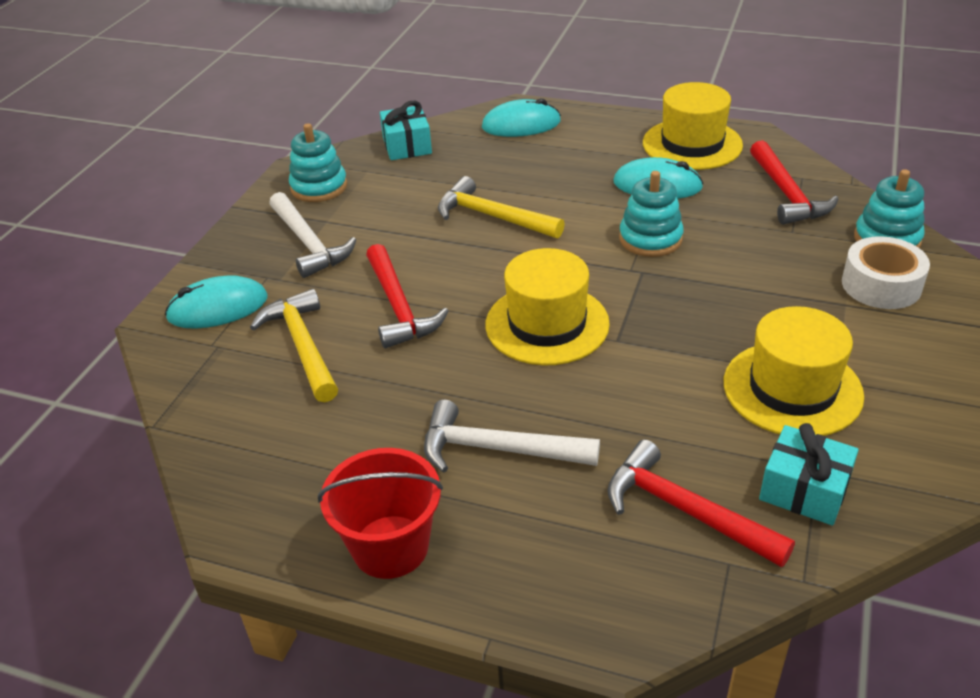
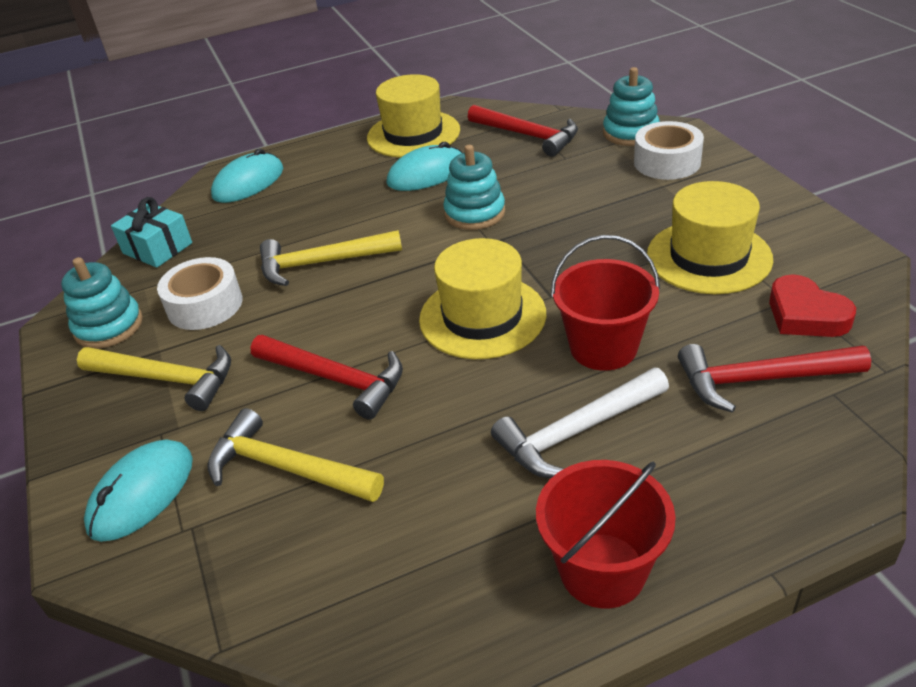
camera: 40 degrees left, 0 degrees up
white hammer [269,192,356,278] -> yellow hammer [77,345,231,411]
turquoise gift [759,423,859,525] -> red heart [769,274,856,337]
none -> white tape [157,257,242,330]
none -> red bucket [551,235,660,370]

